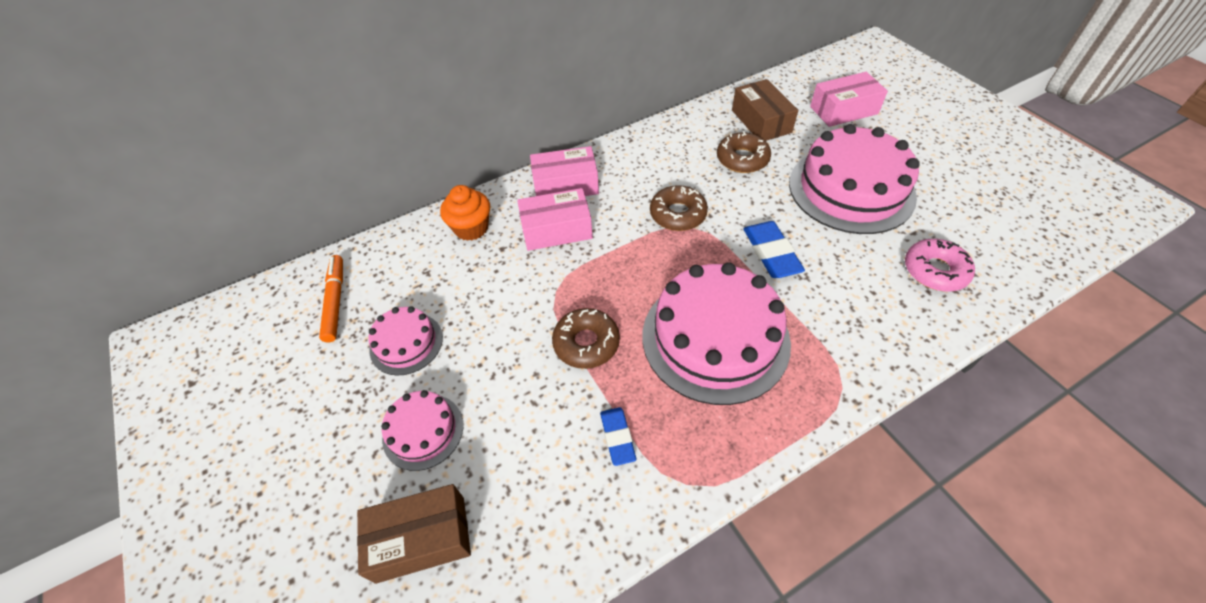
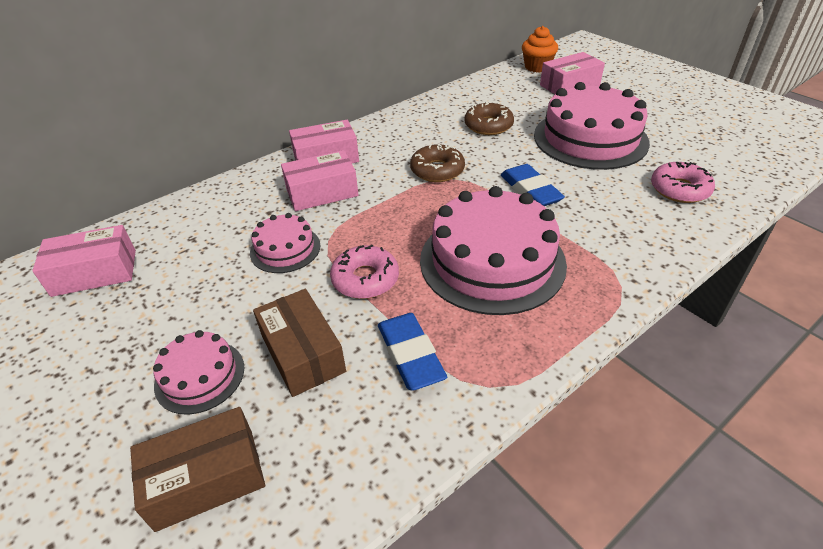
camera: 10 degrees left, 10 degrees down
orange marker [319,255,343,342] -> pink box [32,225,136,297]
pink cake [369,306,443,375] -> pink cake moved to [250,213,320,273]
orange cupcake [440,185,490,241] -> orange cupcake moved to [522,26,558,73]
brown donut [552,308,620,369] -> pink donut [330,245,399,299]
blue eraser [600,407,636,466] -> blue eraser [378,313,447,391], size x1.55
brown box [732,79,798,141] -> brown box moved to [253,289,346,397]

